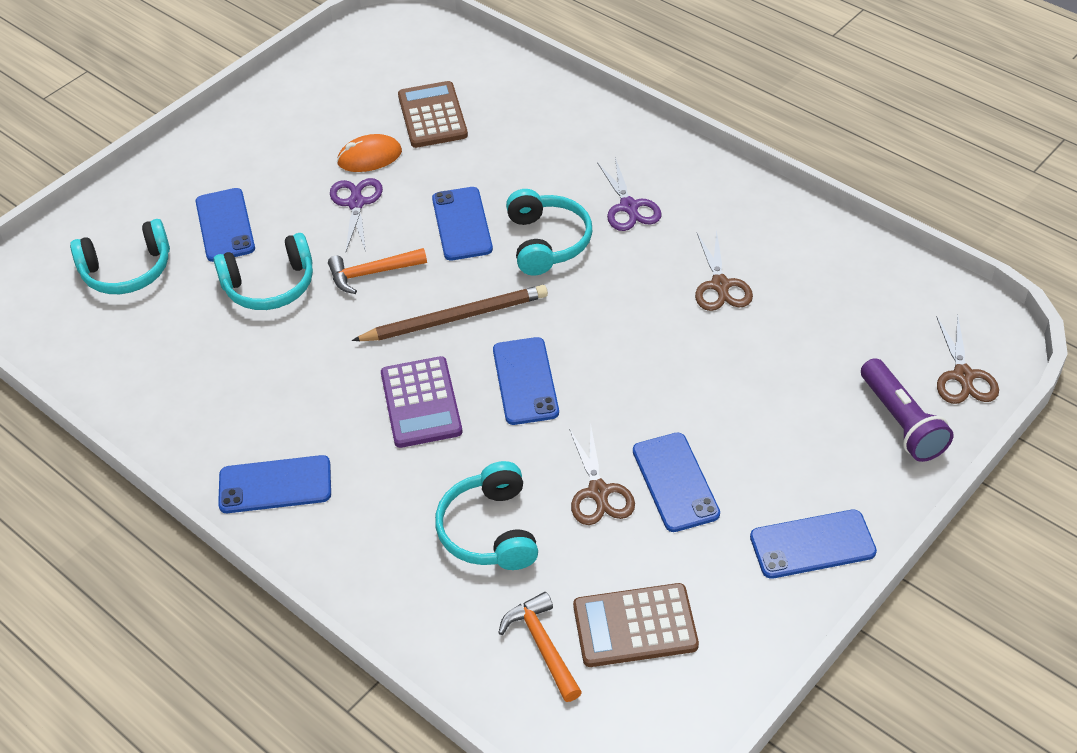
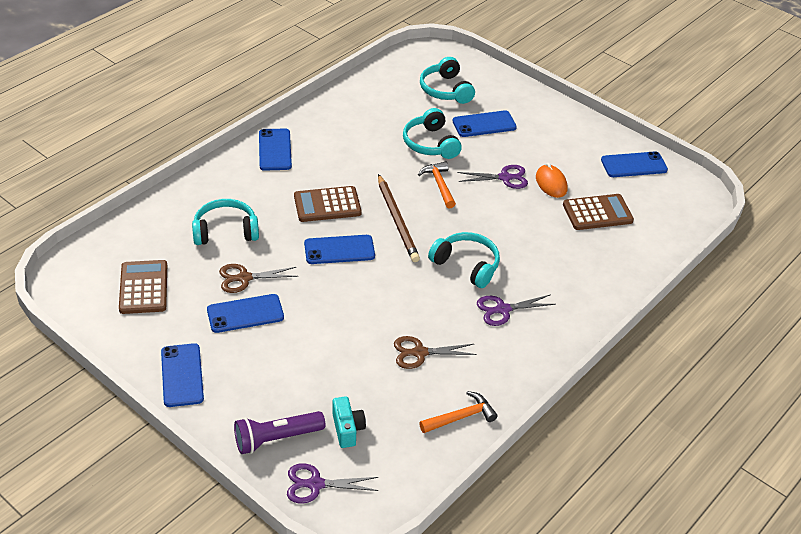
camera: 85 degrees right, 5 degrees down
purple calculator [381,356,462,448] -> brown calculator [294,186,362,222]
blue phone [432,187,493,261] -> blue phone moved to [601,151,668,177]
orange hammer [498,592,582,702] -> orange hammer moved to [419,391,498,433]
turquoise headphones [506,189,592,276] -> turquoise headphones turned 135 degrees counterclockwise [428,232,500,288]
brown scissors [936,315,999,404] -> purple scissors [287,463,379,504]
none -> turquoise camera [332,396,366,448]

